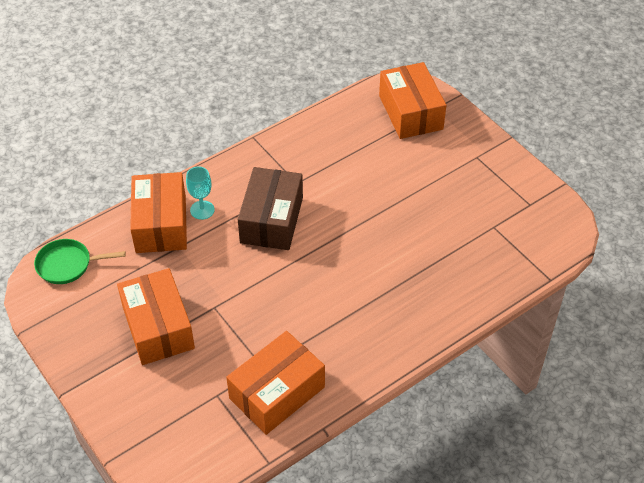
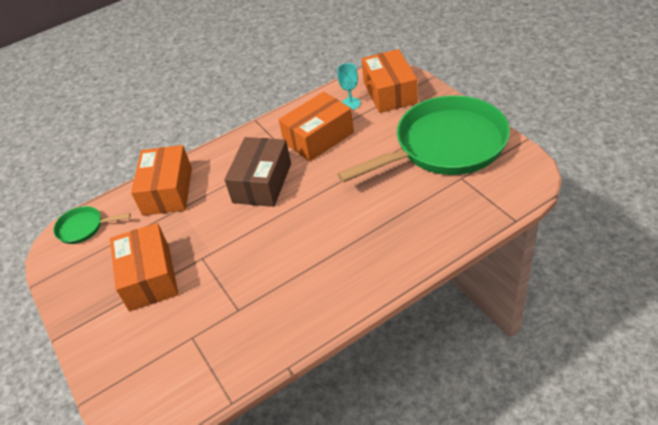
camera: 10 degrees right, 5 degrees down
turquoise goblet [186,167,215,220] -> turquoise goblet moved to [338,63,361,110]
orange box [226,331,325,435] -> orange box moved to [279,92,354,162]
none -> green pan [337,95,510,183]

